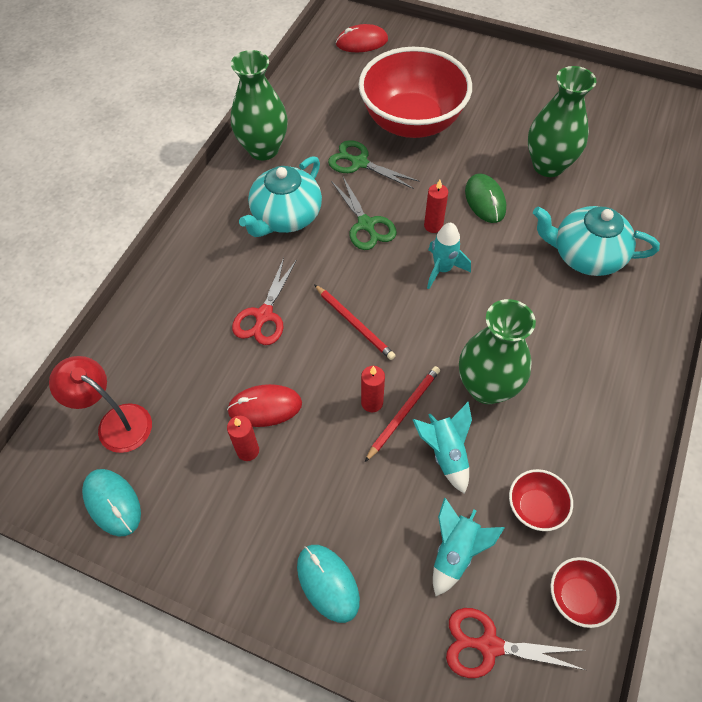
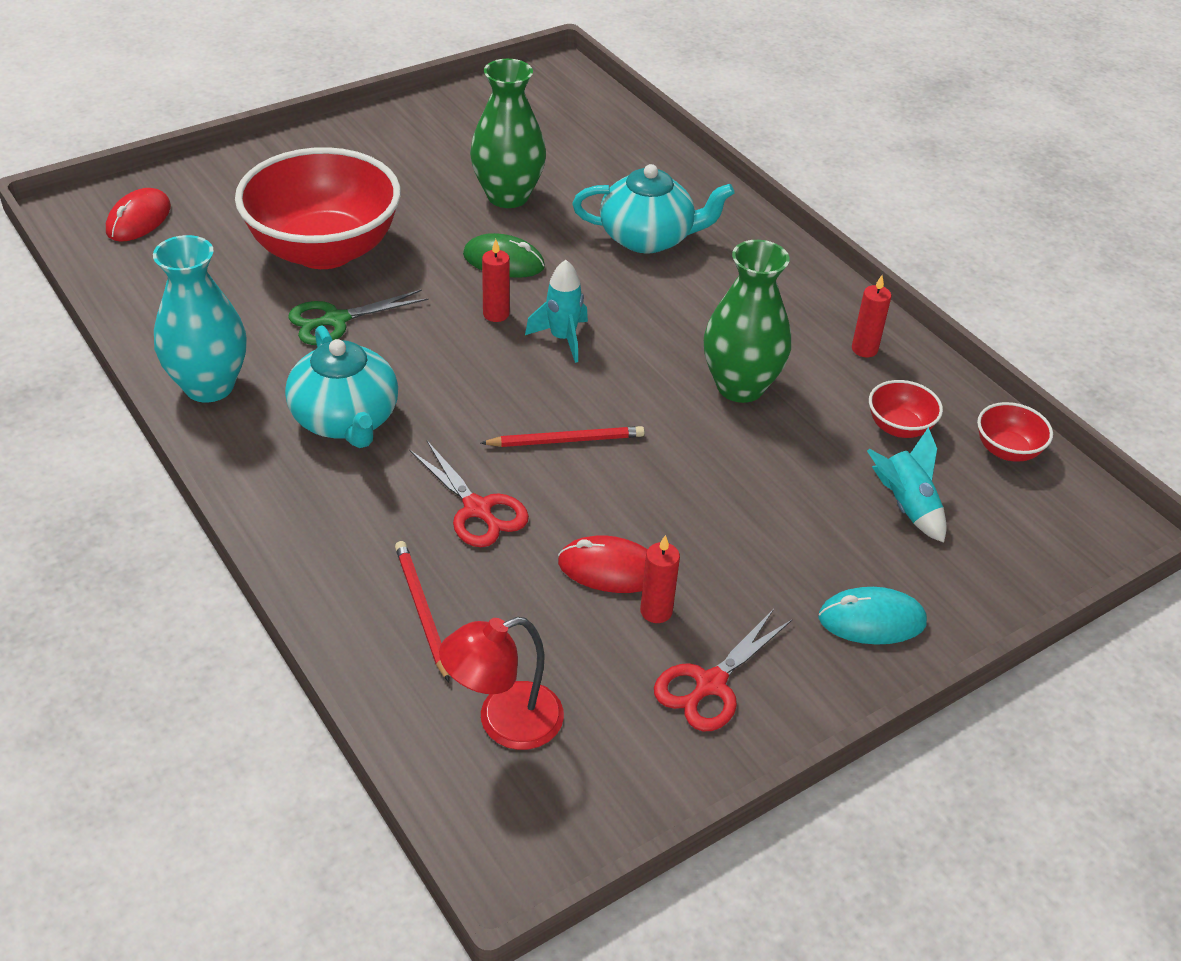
camera: 60 degrees left, 15 degrees down
turquoise mouse [82,469,141,537] -> none
red mouse [227,384,302,427] -> red mouse turned 75 degrees clockwise [558,535,648,593]
green vase [231,50,288,160] -> turquoise vase [153,235,247,402]
green scissors [331,177,397,250] -> none
red candle [361,366,385,412] -> red candle moved to [852,275,891,357]
red pencil [365,366,440,462] -> red pencil moved to [395,541,449,682]
turquoise rocket [413,402,472,494] -> none
red scissors [446,608,585,678] -> red scissors moved to [654,609,792,731]
turquoise teapot [533,206,660,276] -> turquoise teapot turned 135 degrees counterclockwise [572,164,735,253]

